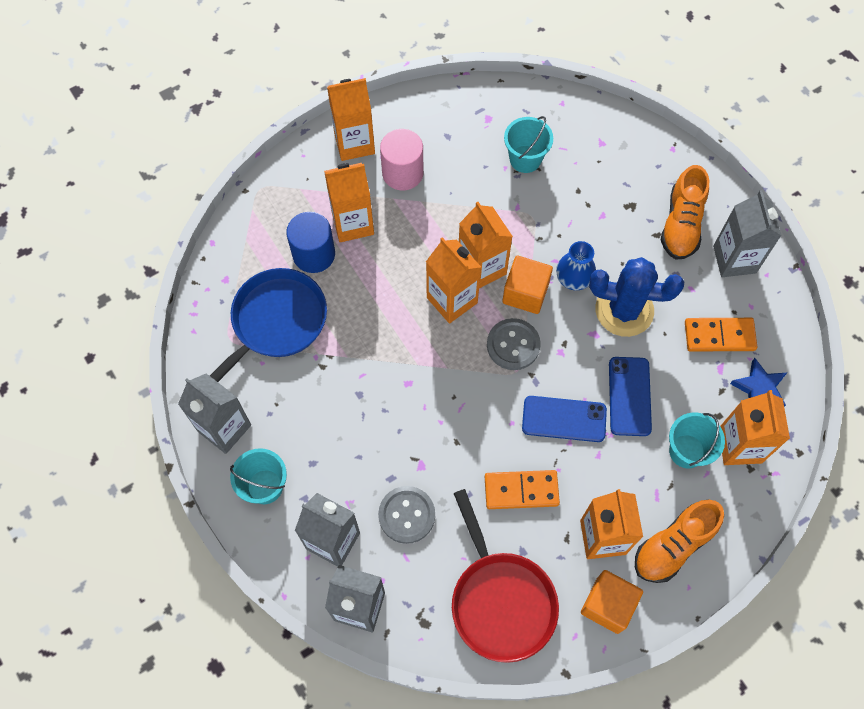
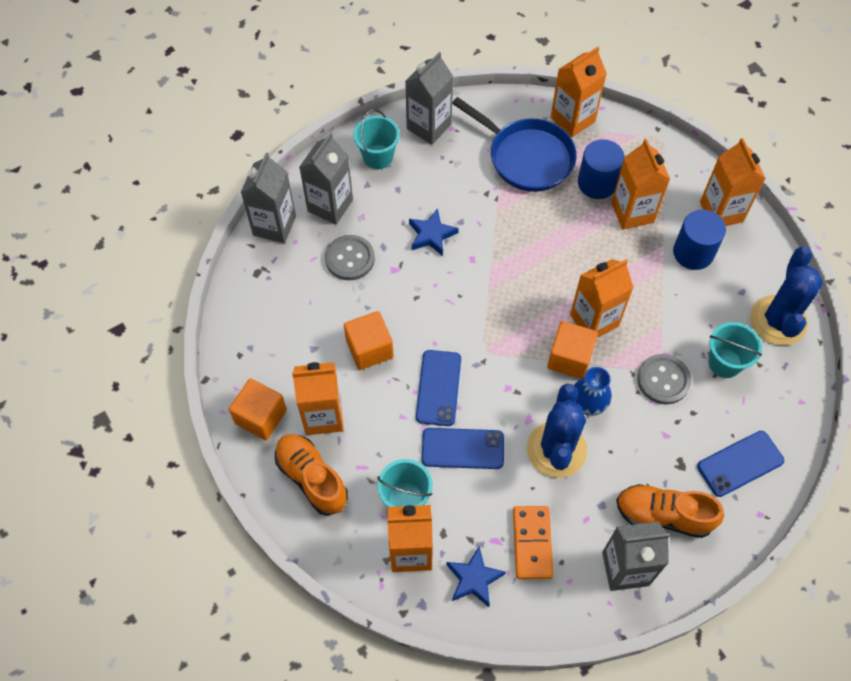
camera: 90 degrees right, 5 degrees down
pink cylinder [380,129,424,190] -> blue cylinder [673,210,726,270]
orange carton [426,237,481,324] -> orange carton moved to [550,47,607,137]
red pan [452,489,559,663] -> none
orange domino [485,470,560,509] -> orange cube [344,311,394,370]
grey button [487,318,541,370] -> grey button moved to [637,354,691,405]
none -> blue star [409,208,459,256]
none -> blue phone [697,431,784,497]
none -> blue cactus [750,247,823,346]

